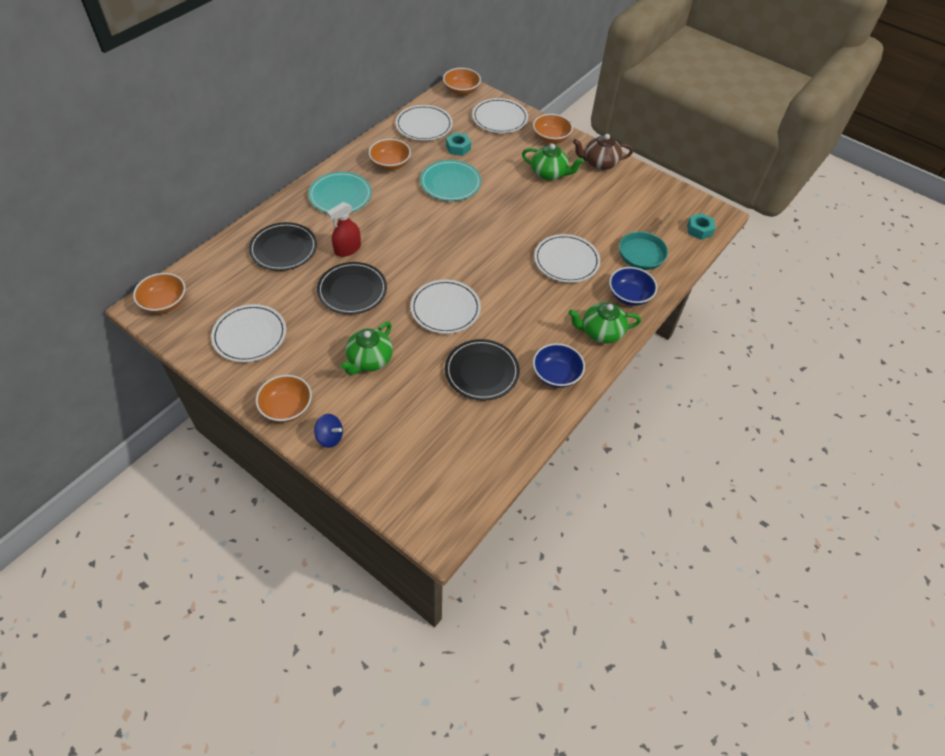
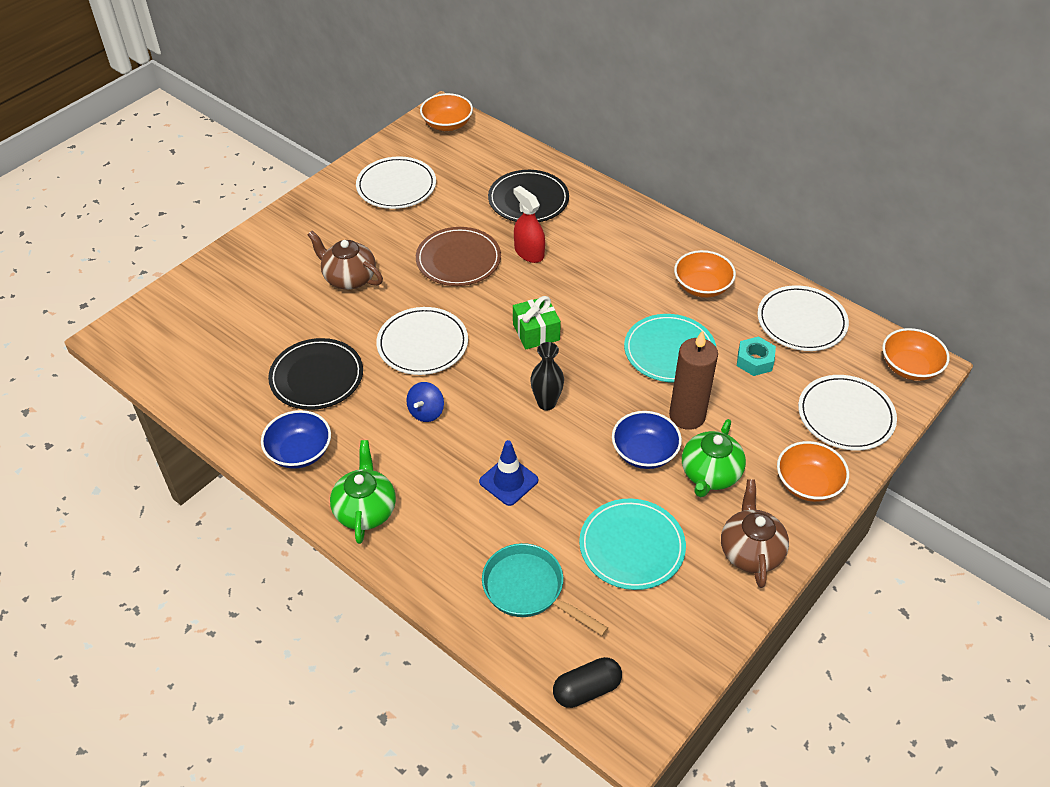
camera: 95 degrees right, 5 degrees down
orange bowl [256,375,312,422] -> none
turquoise plate [308,172,372,213] -> turquoise plate moved to [579,499,686,590]
blue spinning top [314,414,343,448] -> blue spinning top moved to [406,382,444,422]
black plate [317,262,387,315] -> brown plate [416,227,501,286]
green teapot [341,322,393,375] -> brown teapot [307,231,383,290]
white plate [534,234,600,283] -> blue traffic cone [479,440,538,506]
blue bowl [609,267,657,306] -> blue bowl moved to [612,411,682,469]
turquoise nut [687,213,715,240] -> black capsule [553,657,622,708]
none -> green gift [513,296,561,349]
none -> black vase [530,342,564,410]
none -> brown candle [669,330,718,430]

